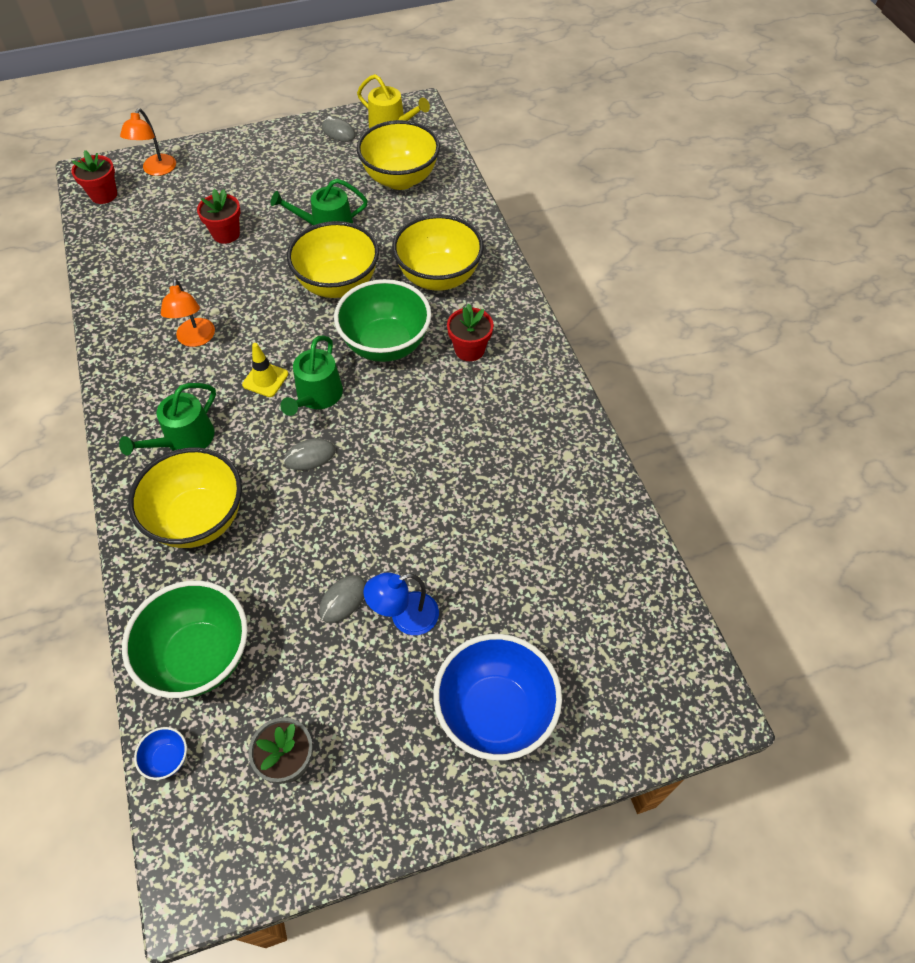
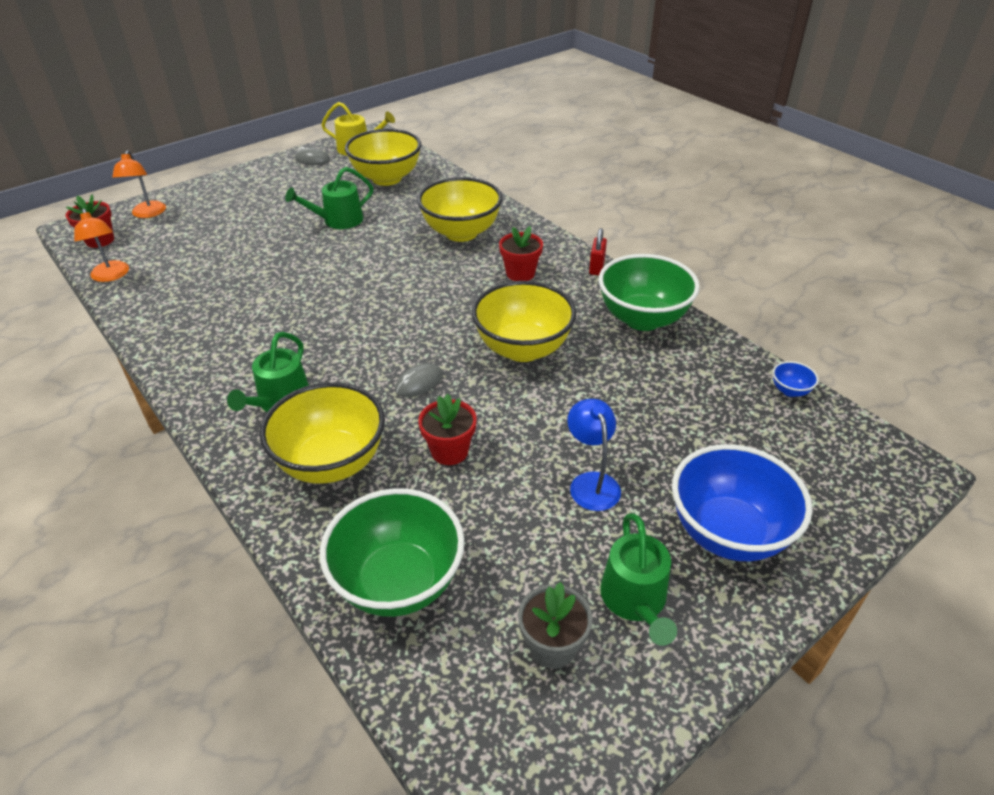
camera: 20 degrees left, 15 degrees down
blue bowl [134,727,187,780] -> blue bowl moved to [773,361,819,397]
orange lamp [161,279,215,347] -> orange lamp moved to [74,209,129,282]
red flower pot [197,189,241,244] -> red flower pot moved to [418,394,477,465]
yellow traffic cone [242,343,288,397] -> none
green watering can [280,336,343,416] -> green watering can moved to [600,514,677,646]
yellow bowl [287,221,379,298] -> yellow bowl moved to [472,281,576,362]
grey mouse [319,575,366,623] -> none
green bowl [334,279,431,362] -> green bowl moved to [599,254,700,331]
blue lamp [364,572,439,635] -> blue lamp turned 120 degrees clockwise [567,399,621,511]
none -> red padlock [589,228,607,275]

